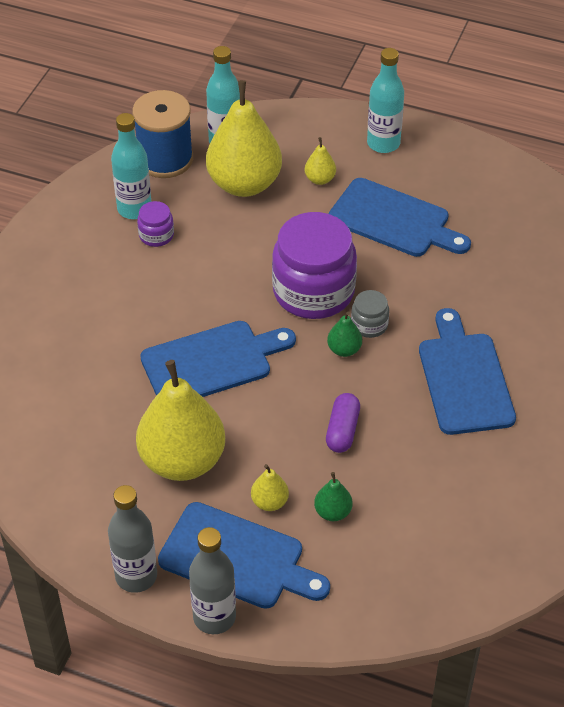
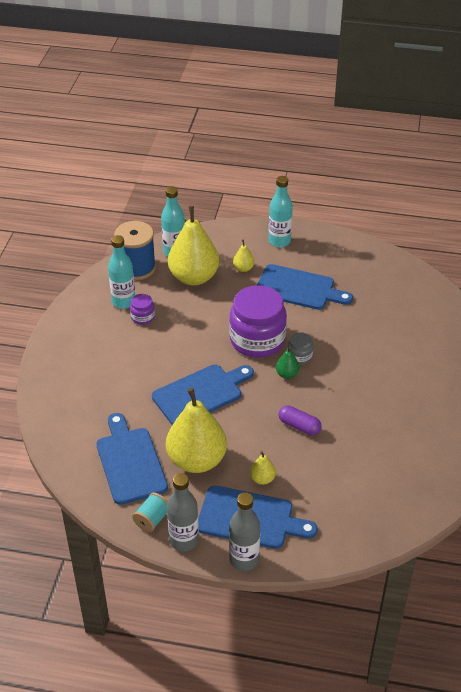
camera: 10 degrees left, 5 degrees down
green pear [314,472,352,521] -> none
purple capsule [326,393,360,453] -> purple capsule turned 60 degrees counterclockwise [278,406,321,435]
blue cutting board [419,308,516,435] -> blue cutting board moved to [96,413,168,505]
none -> turquoise spool [132,493,168,532]

